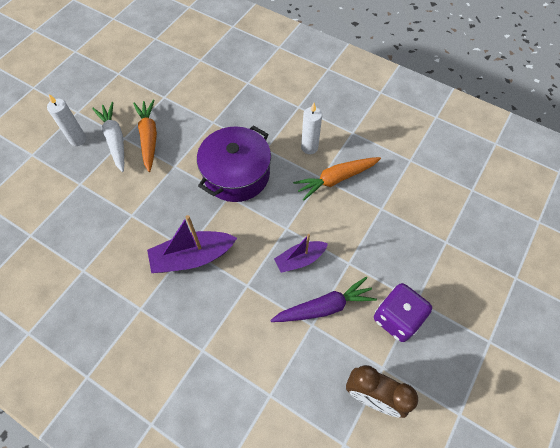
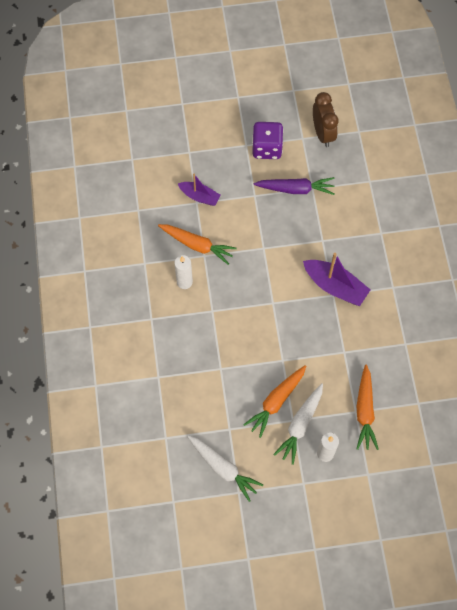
camera: 130 degrees left, 5 degrees up
purple pot [197,125,271,202] -> none
purple carrot [271,277,377,322] -> purple carrot turned 150 degrees clockwise [254,177,334,195]
purple boat [274,234,328,273] -> purple boat moved to [178,174,221,206]
none -> white carrot [187,435,263,502]
none -> orange carrot [356,364,379,450]

